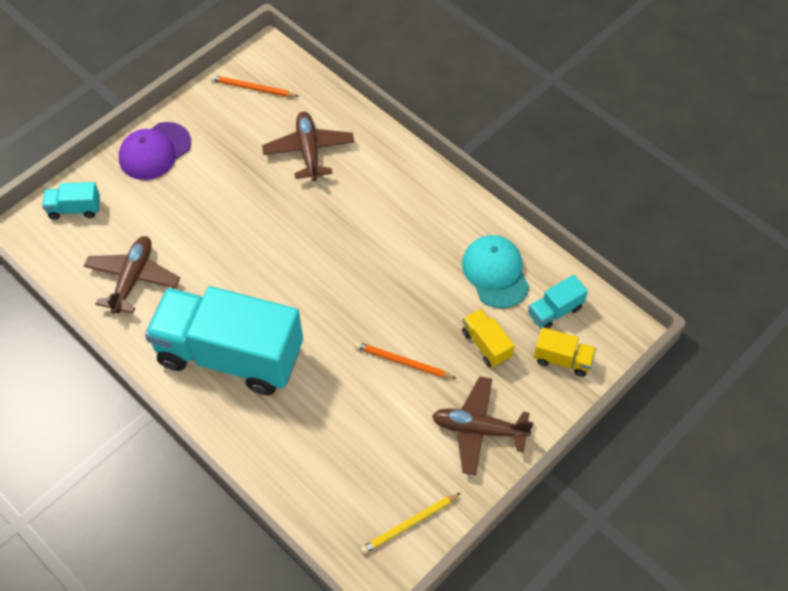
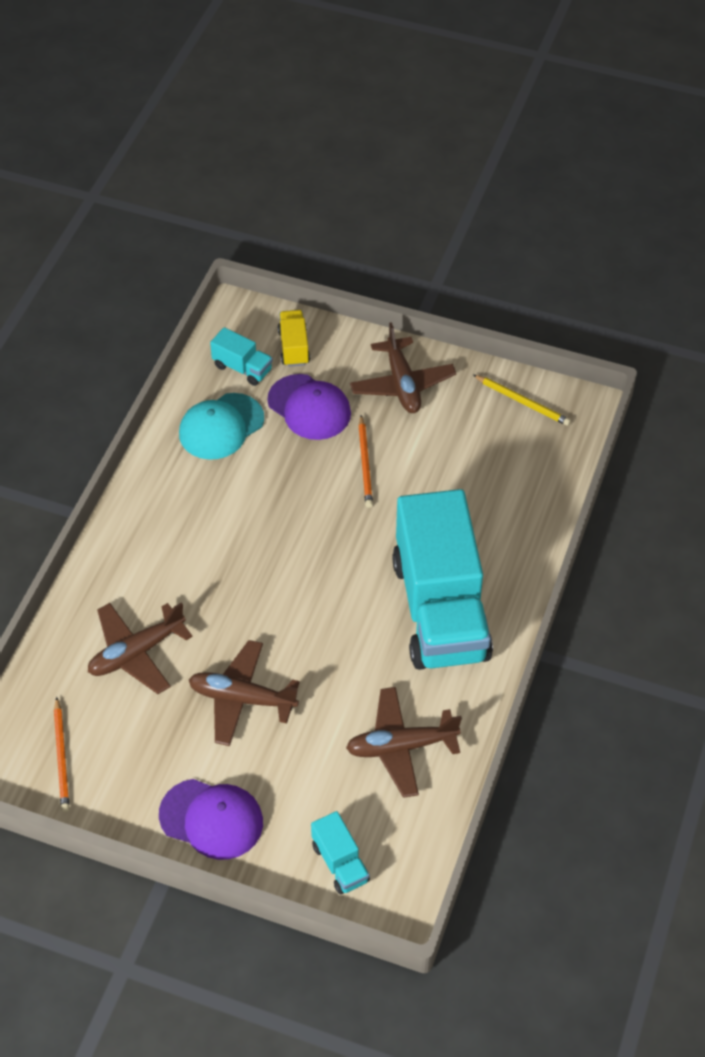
camera: 115 degrees left, 5 degrees down
yellow truck [462,309,515,367] -> purple cap [267,374,351,440]
none -> brown plane [189,640,300,746]

